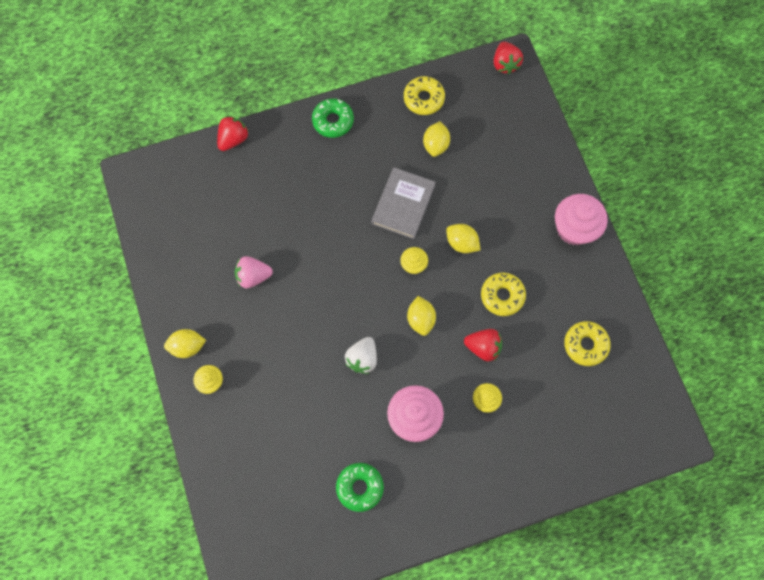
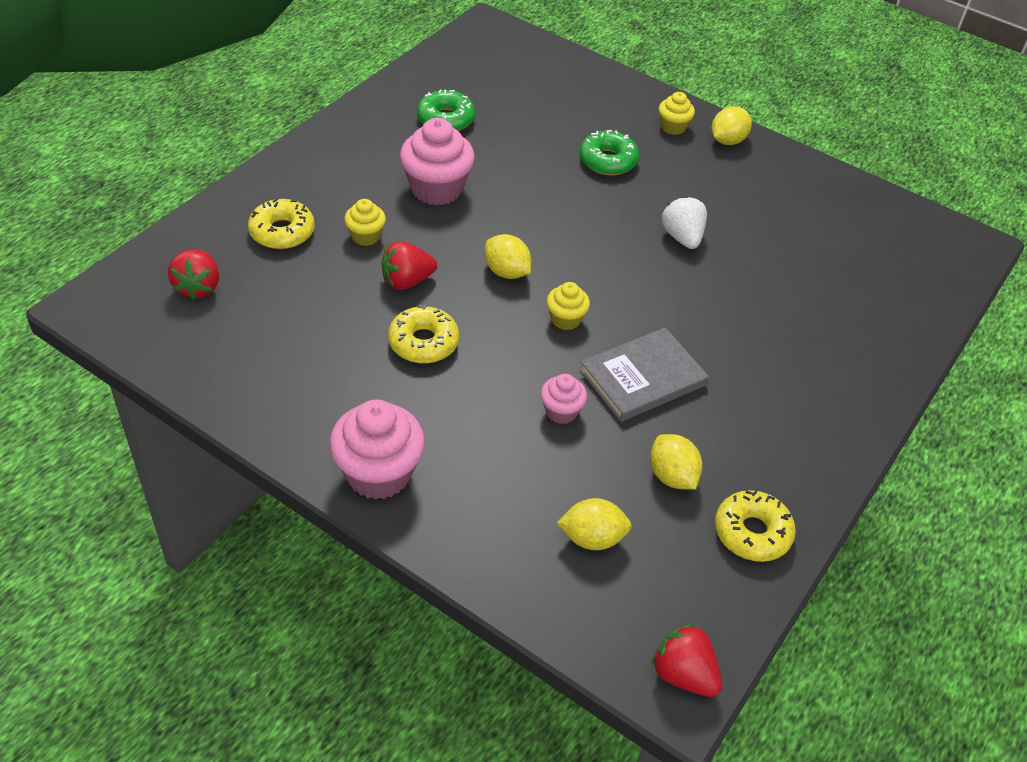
camera: 140 degrees right, 25 degrees down
red strawberry [217,116,249,151] -> red strawberry moved to [168,249,219,300]
pink strawberry [235,256,273,288] -> none
green donut [312,98,354,138] -> green donut moved to [579,130,639,176]
white strawberry [345,337,377,374] -> white strawberry moved to [662,196,707,249]
grey book [371,167,436,239] -> grey book turned 75 degrees clockwise [580,327,709,422]
yellow lemon [446,224,481,253] -> yellow lemon moved to [557,498,632,550]
yellow donut [564,321,611,366] -> yellow donut moved to [248,198,315,249]
none -> pink cupcake [541,374,587,424]

